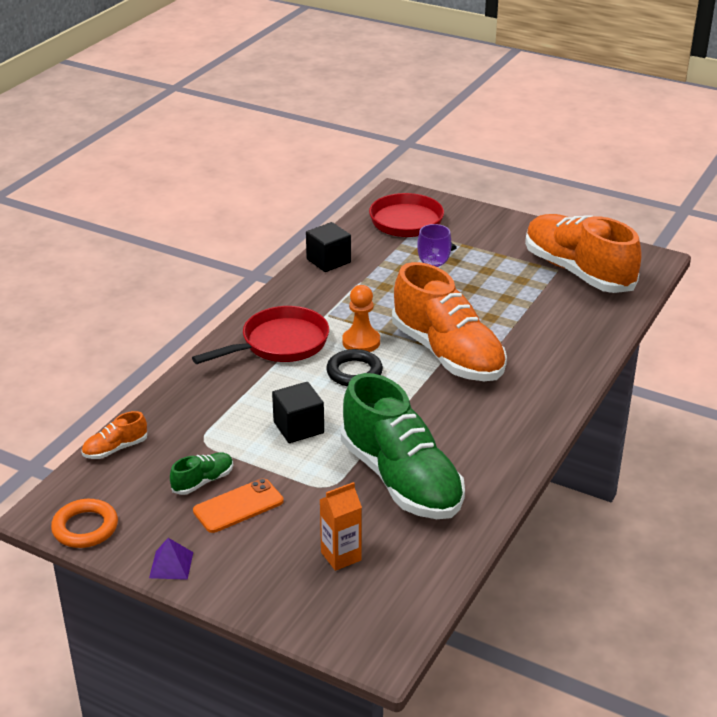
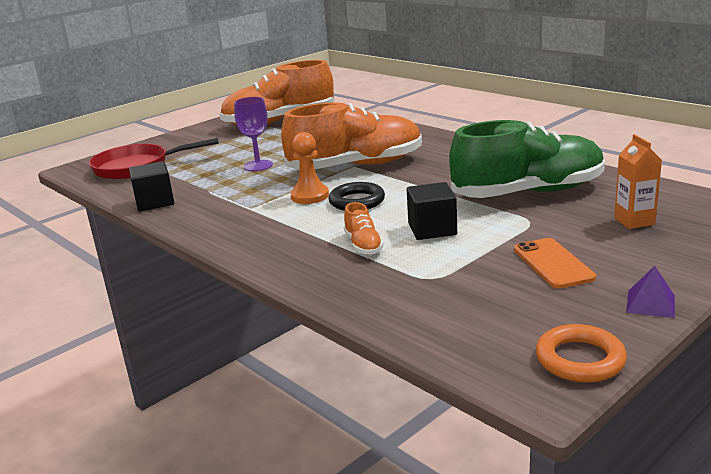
camera: 70 degrees left, 10 degrees down
orange shoe [82,411,147,459] -> orange shoe moved to [344,202,384,255]
green shoe [170,452,233,495] -> none
red pan [192,306,329,364] -> none

